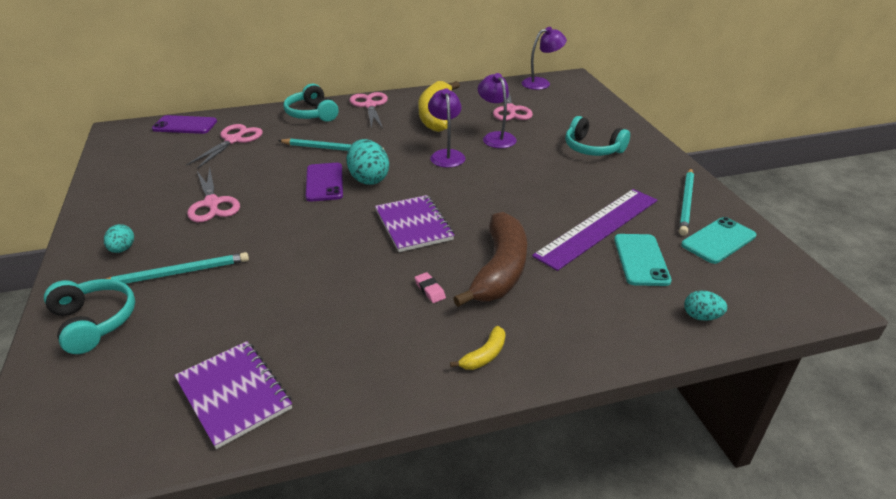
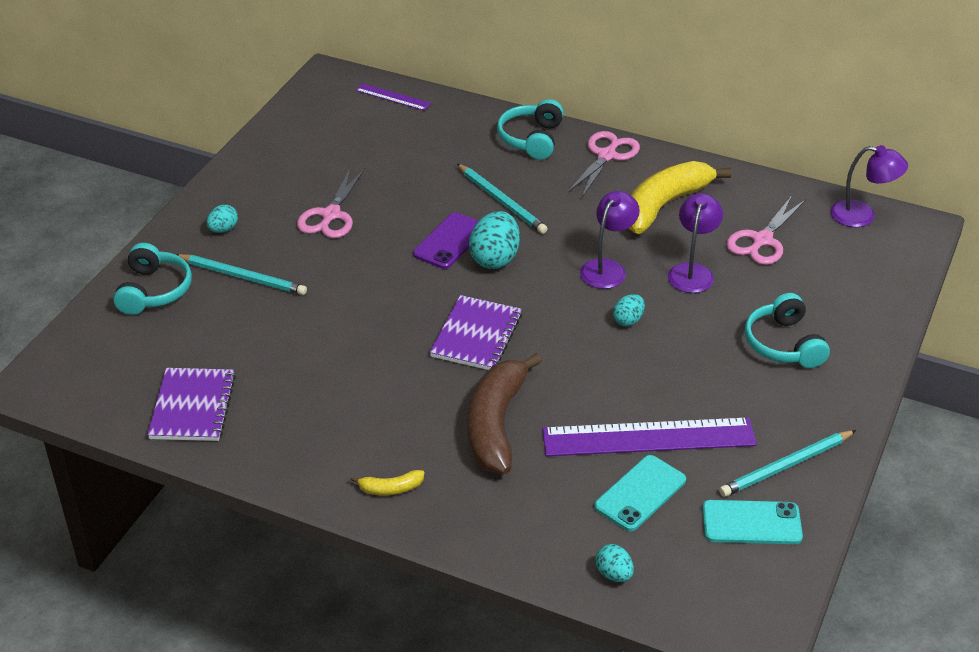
camera: 40 degrees right, 5 degrees up
purple phone [152,115,217,134] -> purple ruler [356,83,431,111]
pink scissors [186,124,263,169] -> none
pink eraser [414,272,446,303] -> none
brown banana [453,212,527,307] -> brown banana turned 135 degrees clockwise [467,353,542,474]
none -> turquoise egg [613,294,645,326]

